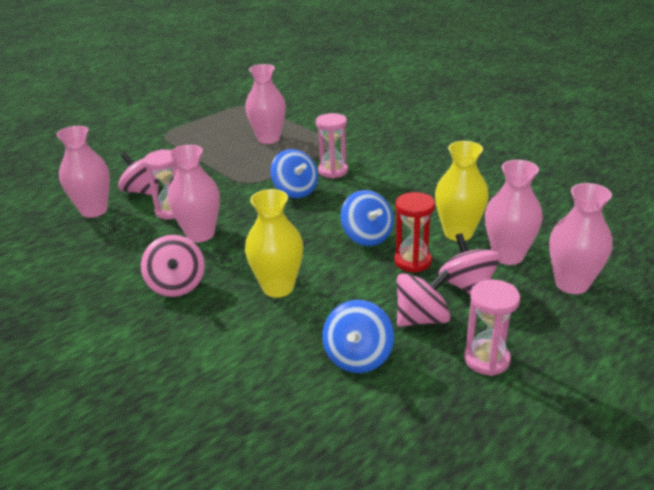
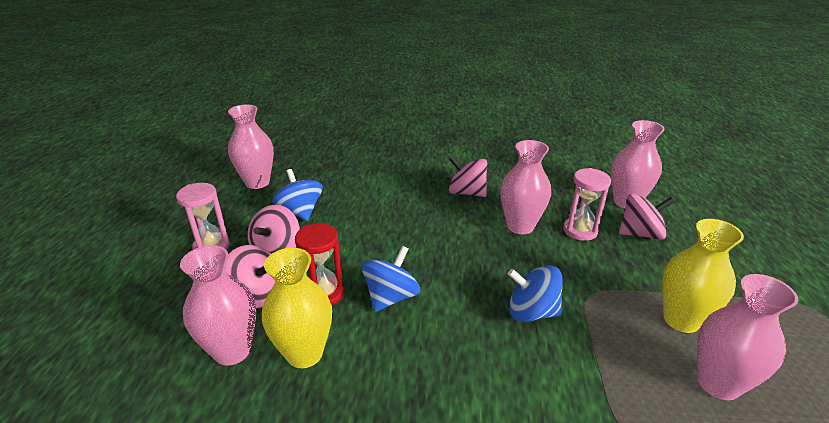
camera: 135 degrees right, 0 degrees up
yellow vase [245,189,303,298] -> yellow vase moved to [662,219,744,333]
pink hourglass [316,113,348,179] -> none
blue spinning top [341,190,393,246] -> blue spinning top turned 105 degrees clockwise [361,246,421,312]
pink vase [549,183,613,294] -> pink vase moved to [228,105,274,189]

